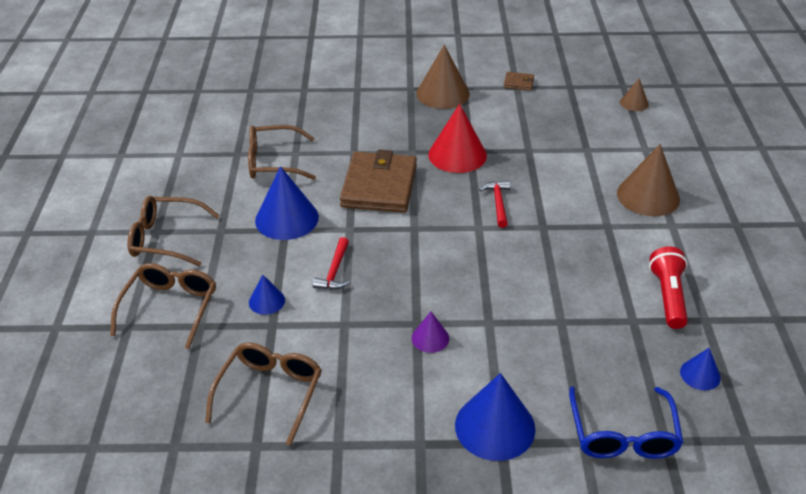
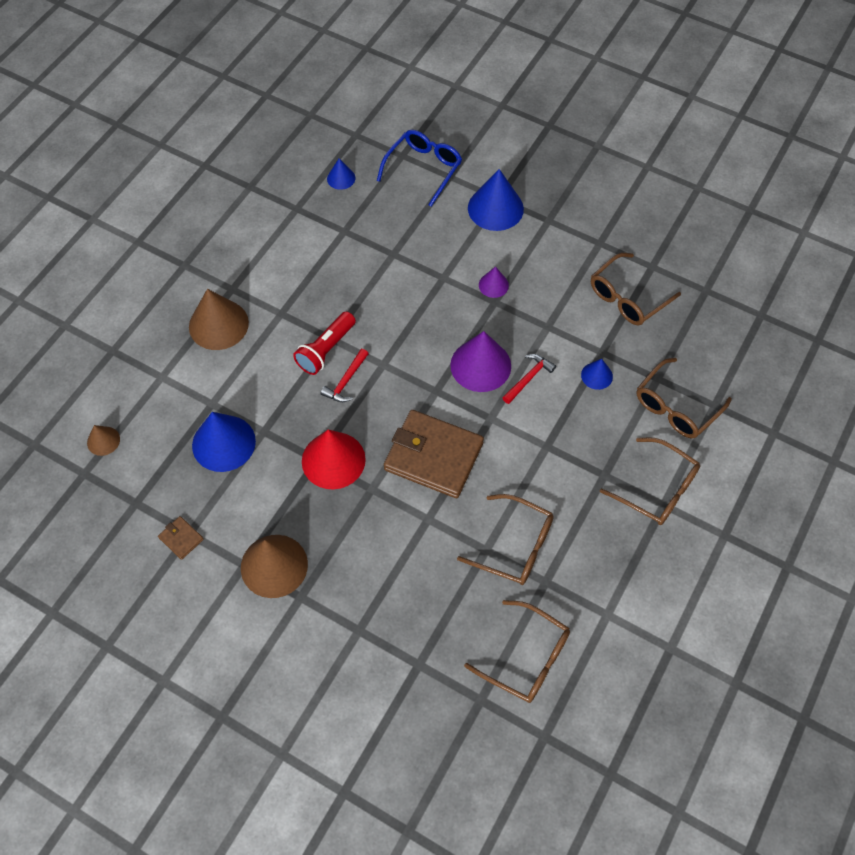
camera: 150 degrees left, 20 degrees up
blue cone [255,166,319,240] -> blue cone moved to [192,412,256,472]
brown wallet [340,150,417,213] -> brown wallet turned 75 degrees clockwise [384,410,484,498]
red flashlight [649,247,688,329] -> red flashlight moved to [293,312,356,375]
none -> purple cone [450,331,511,392]
none -> brown glasses [464,600,570,703]

